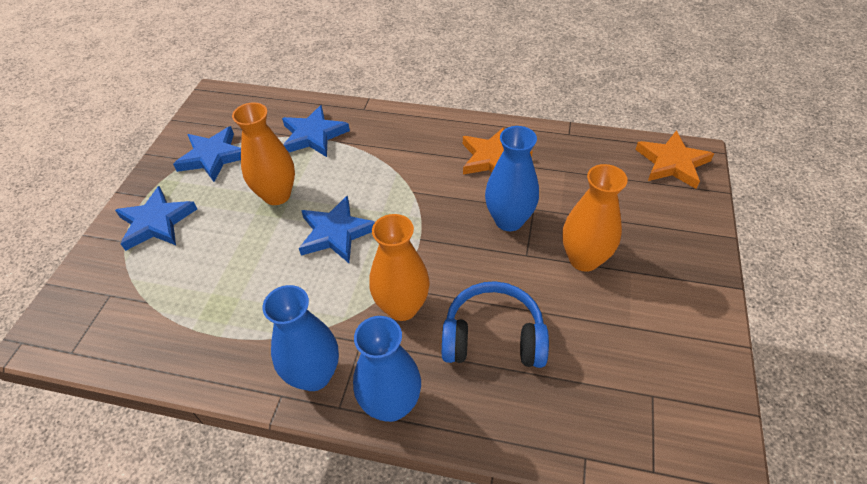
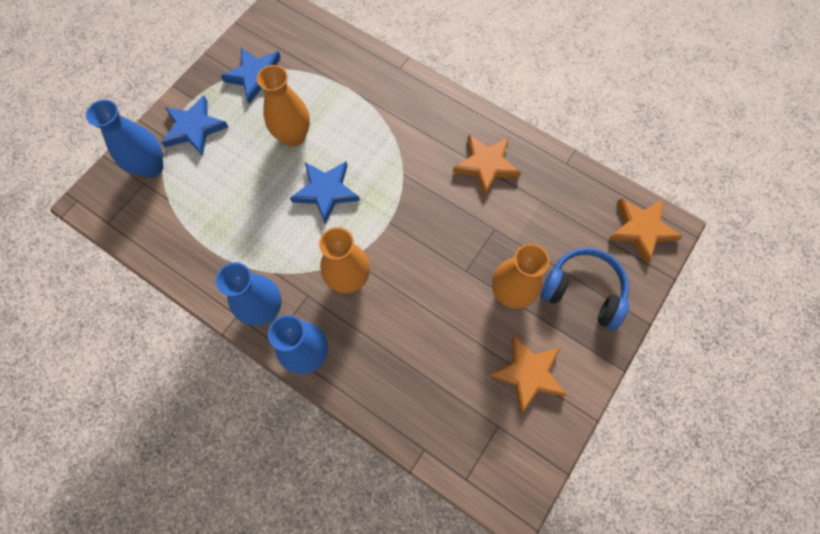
camera: 20 degrees right, 20 degrees up
blue star [282,105,350,157] -> none
blue headphones [442,281,549,368] -> blue headphones moved to [540,248,629,330]
blue vase [485,126,539,231] -> blue vase moved to [86,99,163,178]
none -> orange star [489,335,567,414]

